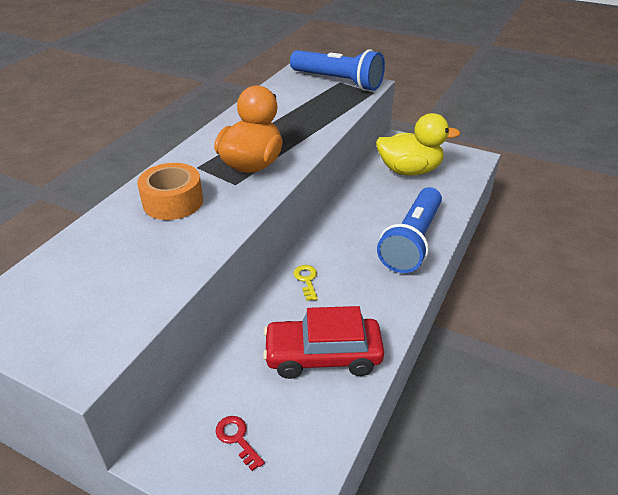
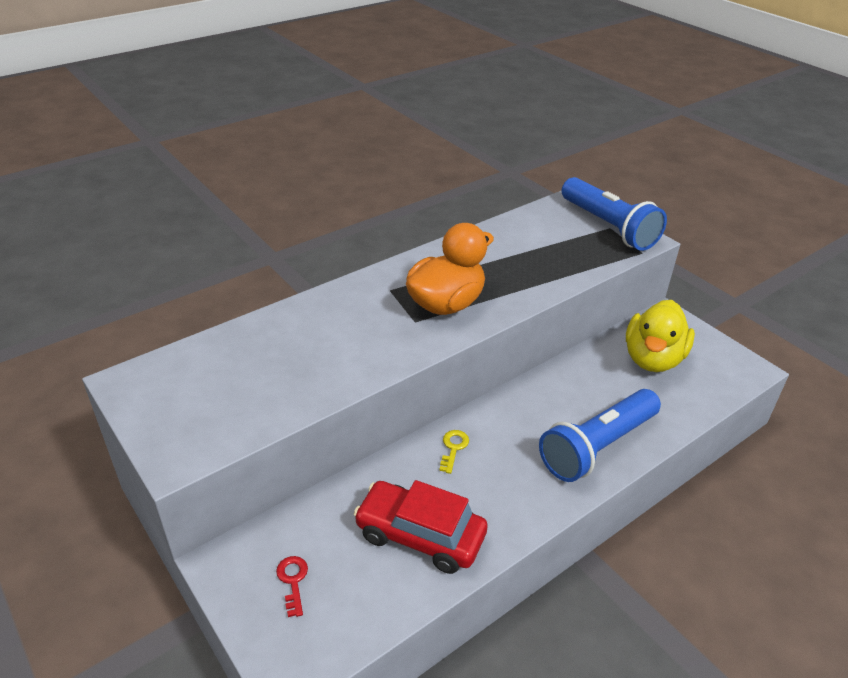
camera: 25 degrees right, 0 degrees up
orange tape [137,163,203,220] -> none
yellow duck [376,113,460,176] -> yellow duck turned 90 degrees clockwise [626,300,695,372]

